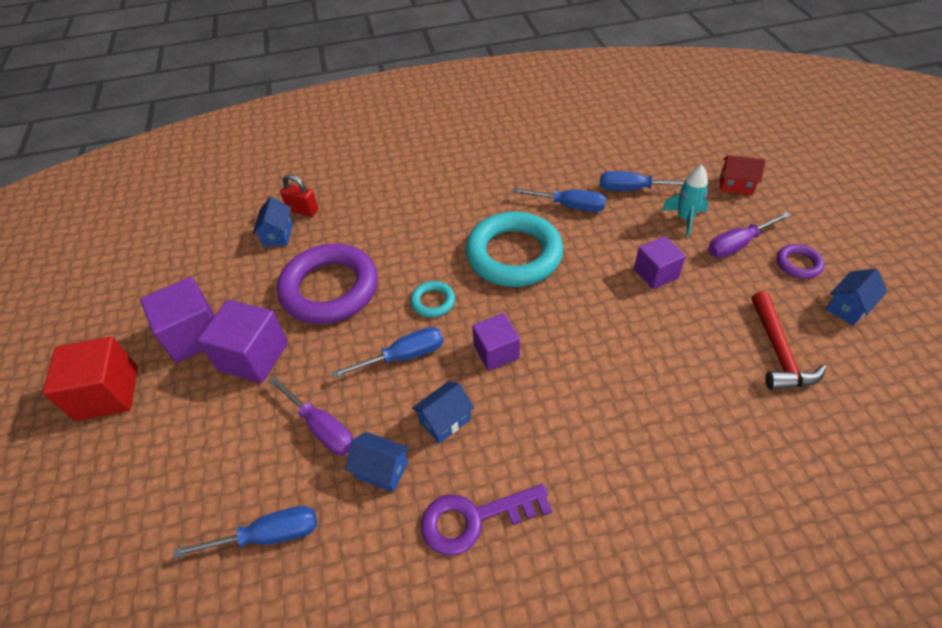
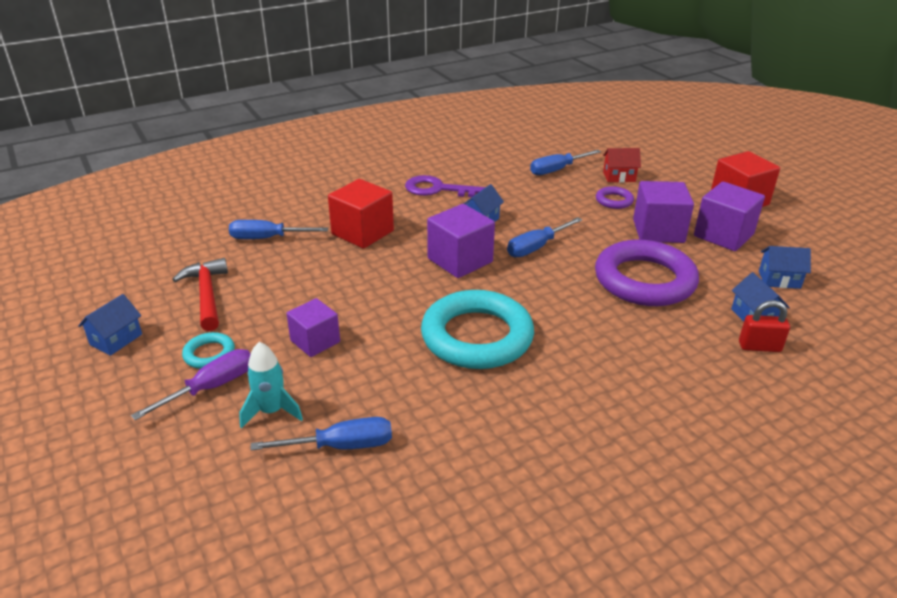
camera: 160 degrees right, 15 degrees down
purple screwdriver [269,376,353,455] -> none
blue house [345,432,409,492] -> blue house moved to [759,246,811,289]
turquoise ring [410,281,455,318] -> turquoise ring moved to [182,332,235,369]
purple key [421,484,552,555] -> purple key turned 135 degrees counterclockwise [405,175,486,197]
purple cube [472,313,520,371] -> purple cube [427,204,495,278], size x1.52
blue screwdriver [512,188,606,212] -> blue screwdriver moved to [229,220,328,239]
red house [720,155,766,195] -> red house moved to [603,148,641,182]
purple ring [777,244,825,279] -> purple ring moved to [596,186,634,209]
none -> red cube [328,179,394,249]

